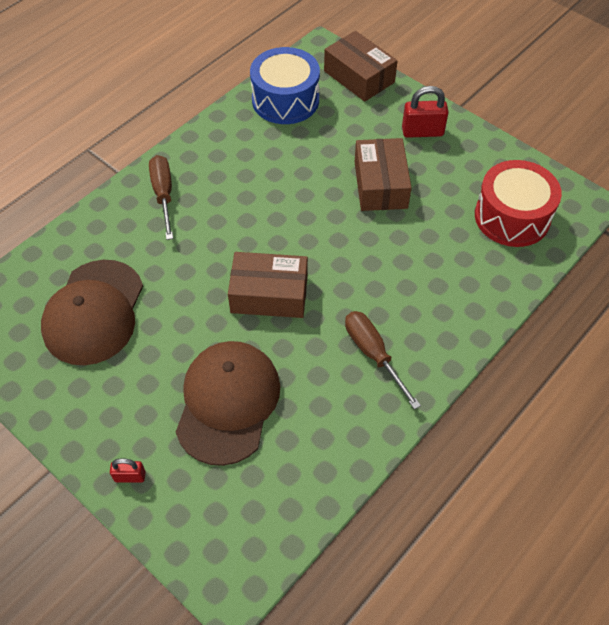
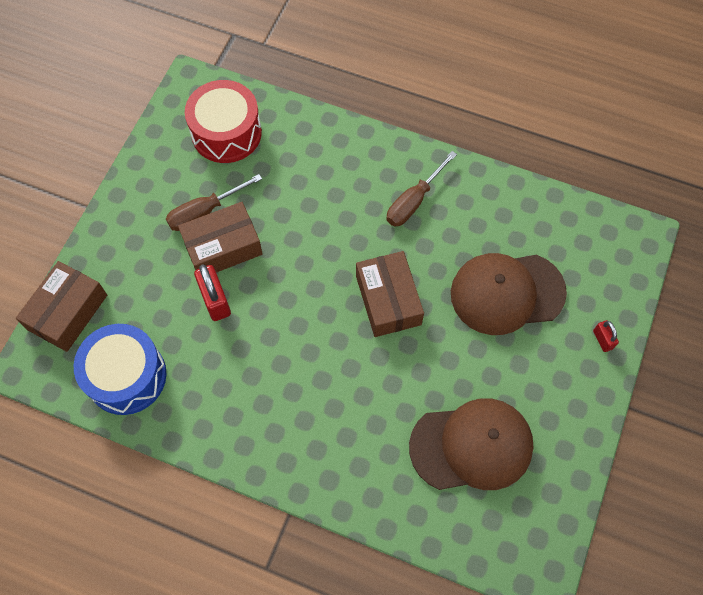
camera: 110 degrees left, 10 degrees up
brown screwdriver [149,155,173,240] -> brown screwdriver moved to [166,174,262,231]
red padlock [402,86,449,138] -> red padlock moved to [194,265,231,321]

